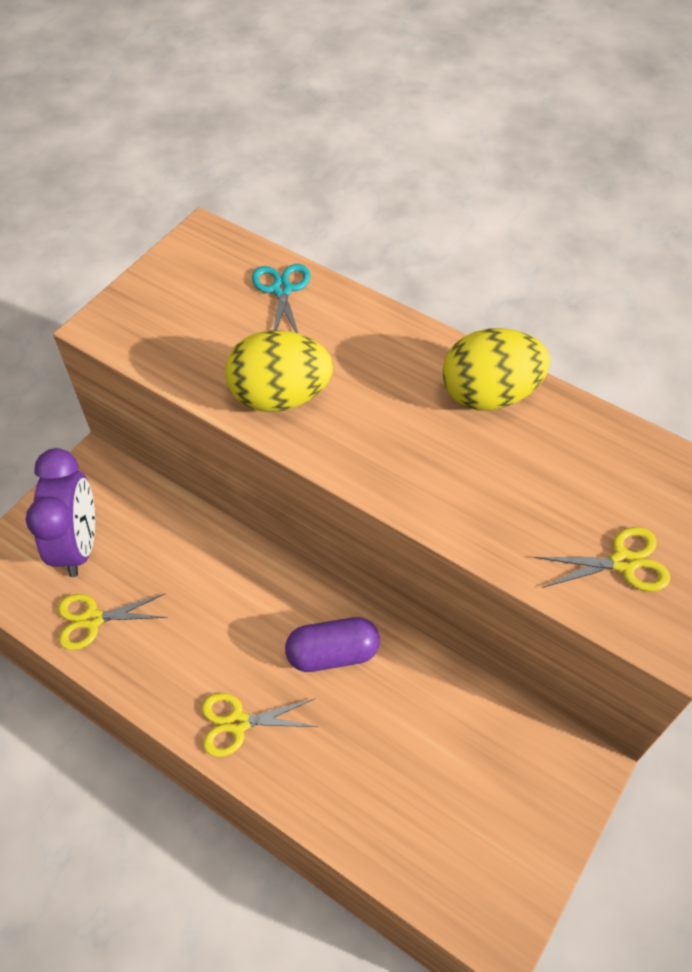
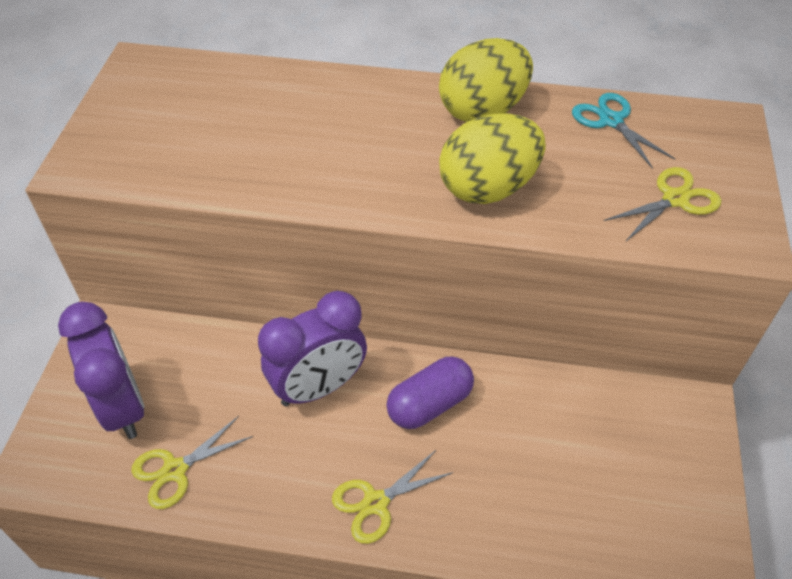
camera: 25 degrees left, 5 degrees down
yellow egg [225,330,333,412] -> yellow egg moved to [439,113,546,204]
turquoise scissors [252,264,311,333] -> turquoise scissors moved to [572,93,675,169]
none -> purple clock [258,291,367,406]

